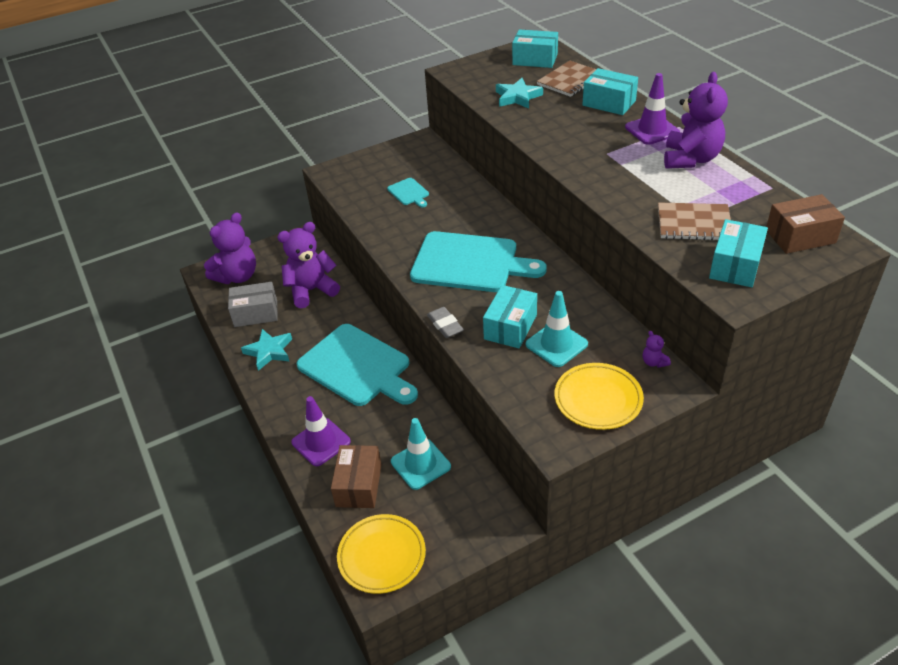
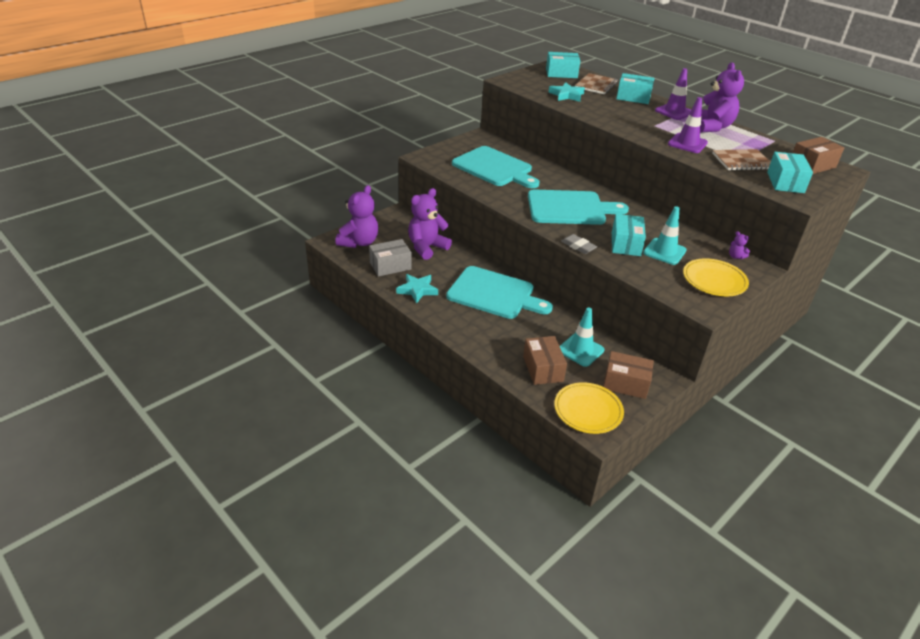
camera: 20 degrees left, 5 degrees down
purple traffic cone [291,396,351,466] -> purple traffic cone moved to [668,97,708,153]
turquoise cutting board [387,178,429,207] -> turquoise cutting board [452,146,540,188], size x2.32
none -> brown box [603,351,654,399]

